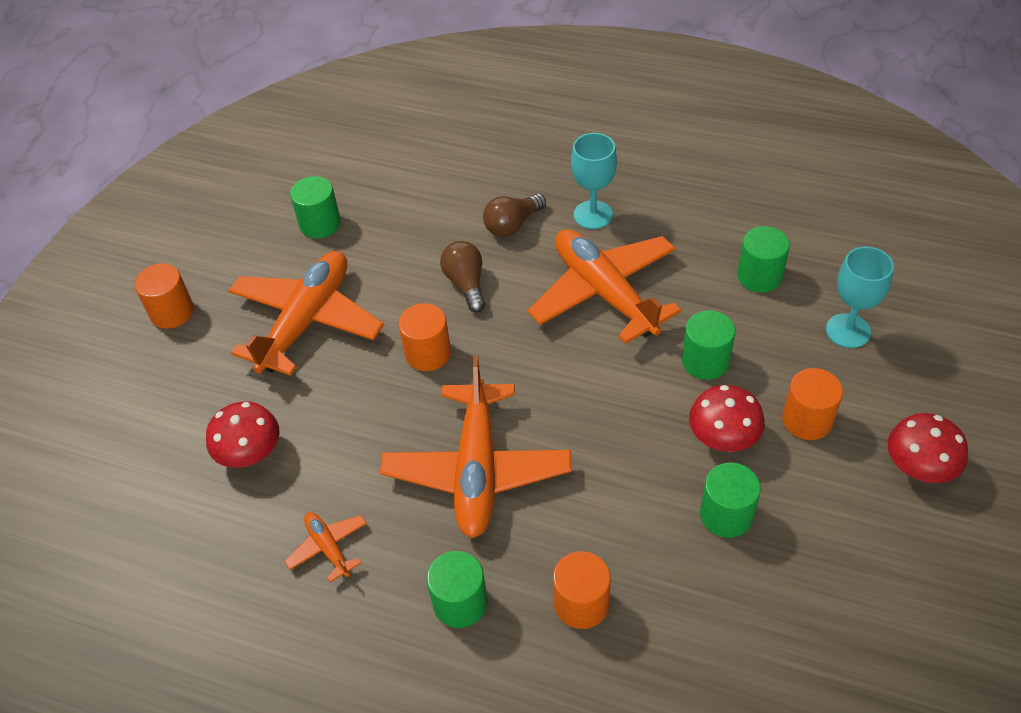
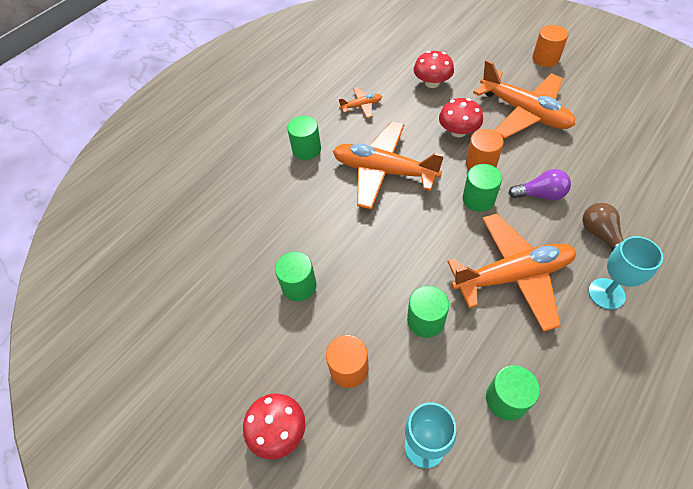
camera: 110 degrees right, 5 degrees up
green cylinder [290,176,341,238] -> green cylinder moved to [463,164,502,212]
brown light bulb [440,241,486,312] -> purple light bulb [509,169,571,201]
orange cylinder [553,551,611,629] -> none
red mushroom [689,385,765,452] -> red mushroom moved to [439,98,483,137]

